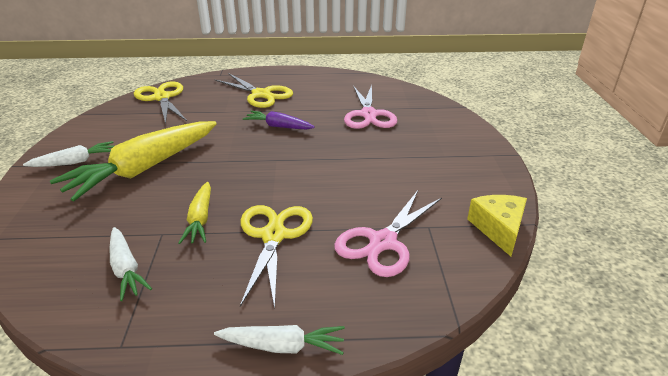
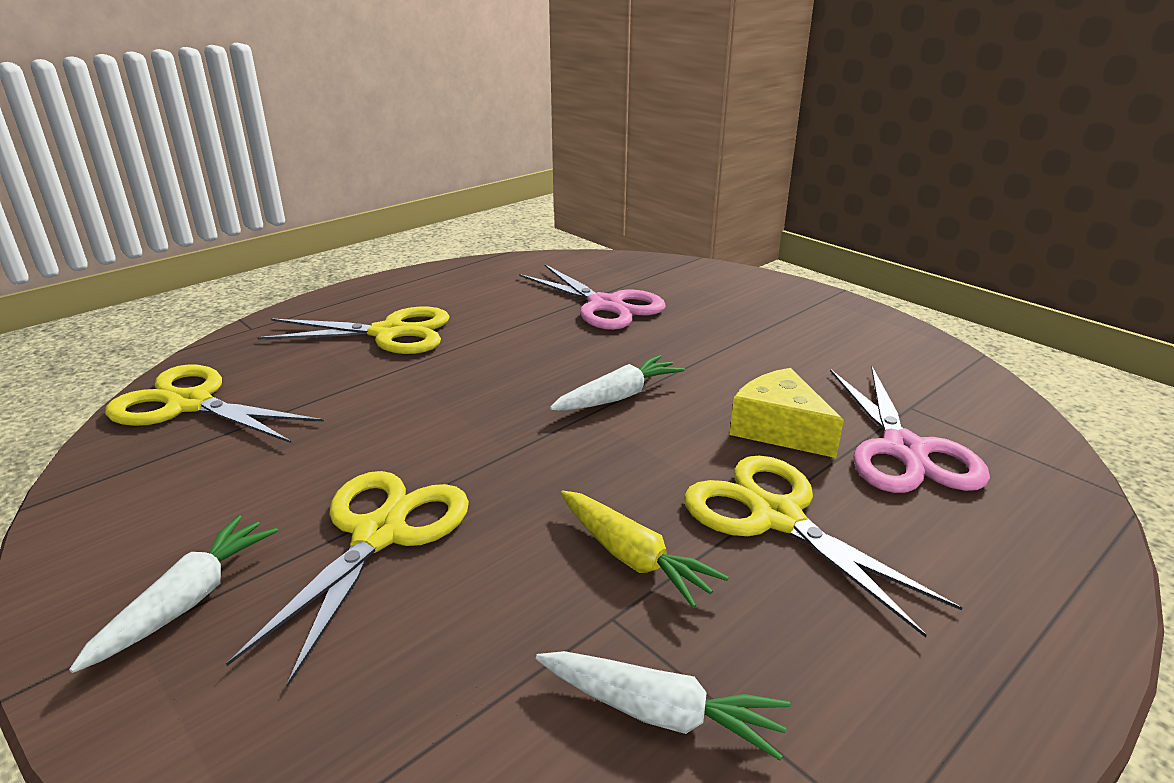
camera: 40 degrees left, 5 degrees down
yellow carrot [50,121,217,201] -> yellow scissors [226,471,469,687]
white carrot [214,325,345,355] -> white carrot moved to [550,355,685,411]
purple carrot [243,111,315,130] -> none
yellow cheese [467,195,527,256] -> yellow cheese moved to [730,368,844,458]

